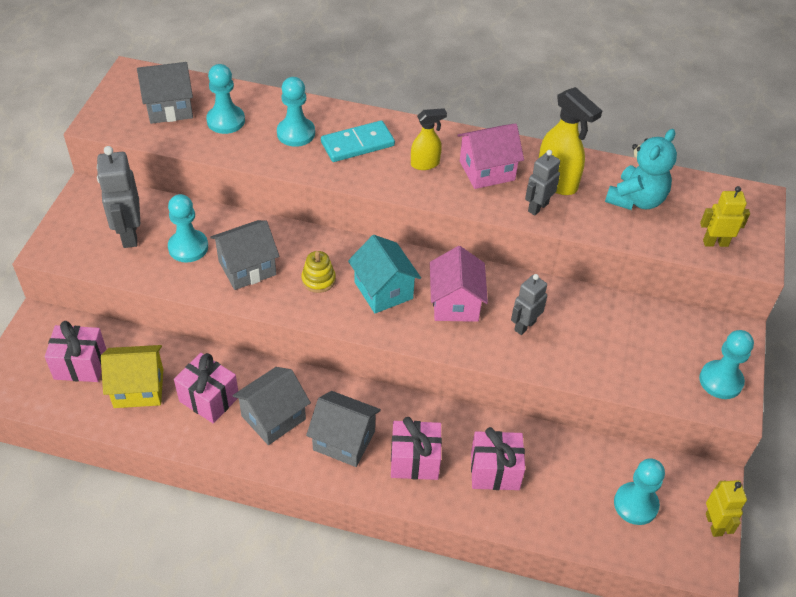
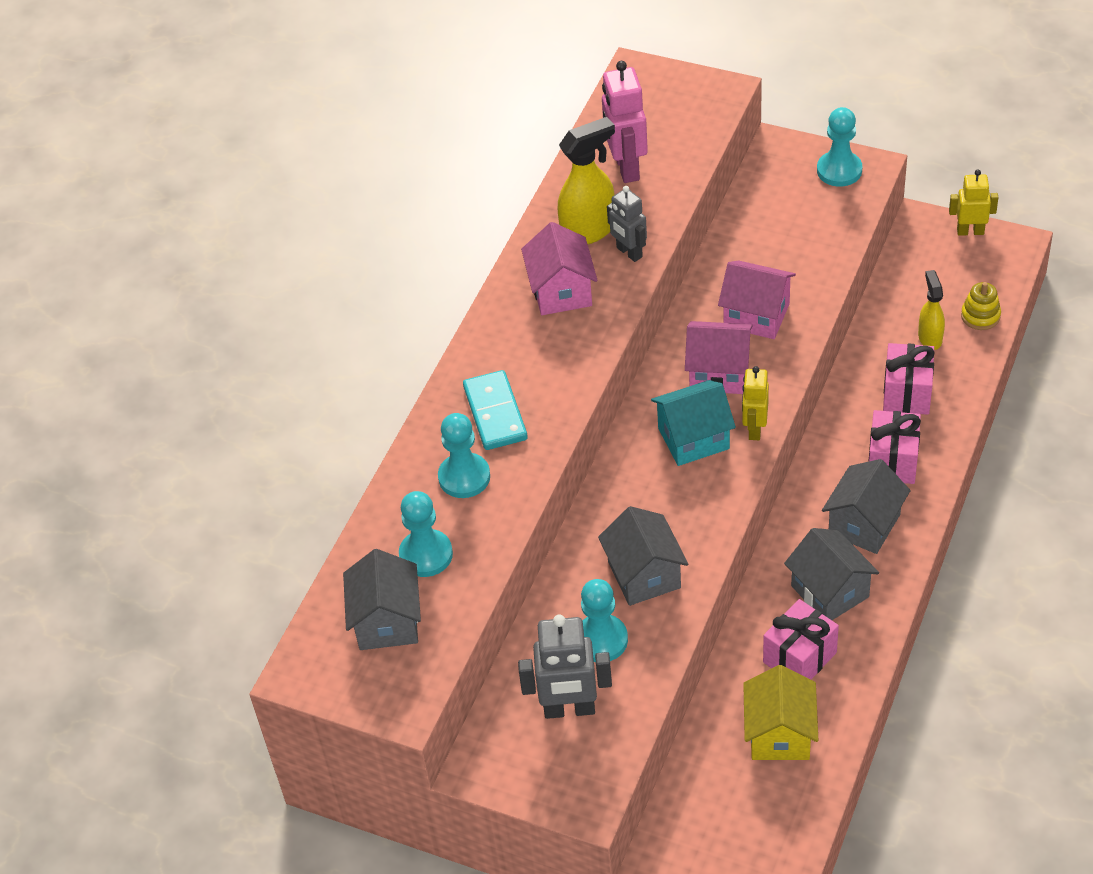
camera: 75 degrees left, 0 degrees up
pink gift [45,321,107,382] -> none
yellow stacking toy [301,251,336,293] -> yellow stacking toy moved to [961,282,1001,330]
yellow spray bottle [411,108,447,170] -> yellow spray bottle moved to [918,270,945,350]
grey robot [511,274,547,335] -> pink house [718,260,796,339]
turquoise teddy bear [605,129,677,210] -> pink robot [602,61,648,183]
turquoise pawn [614,458,665,525] -> none
yellow robot [700,186,750,247] -> yellow robot moved to [742,366,769,440]

